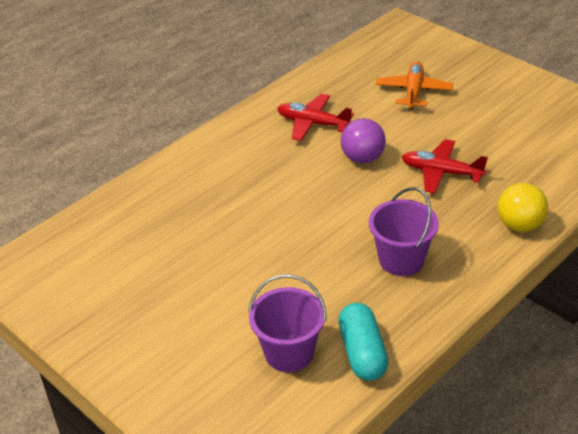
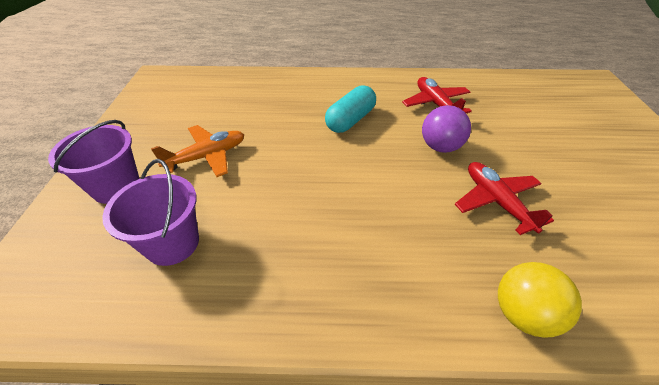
camera: 45 degrees right, 5 degrees up
turquoise capsule [338,303,388,381] -> turquoise capsule moved to [325,85,376,133]
purple bucket [369,187,439,276] -> purple bucket moved to [48,120,140,204]
orange plane [376,61,453,110] -> orange plane moved to [151,125,244,177]

